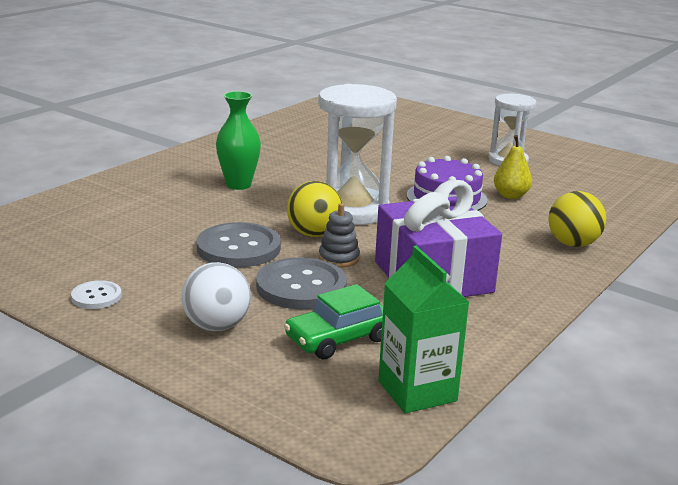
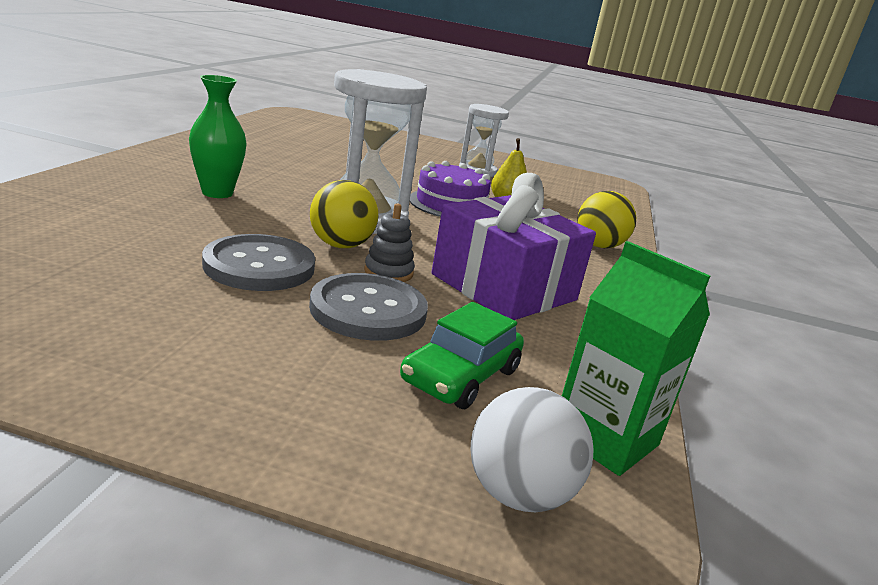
camera: 25 degrees left, 0 degrees up
white button [71,280,122,309] -> none
white ball [181,262,251,331] -> white ball moved to [471,387,593,512]

